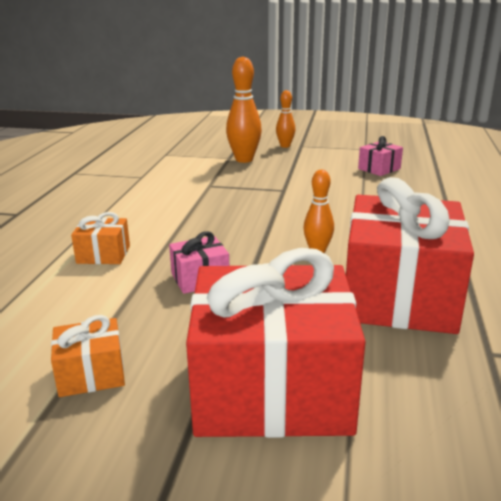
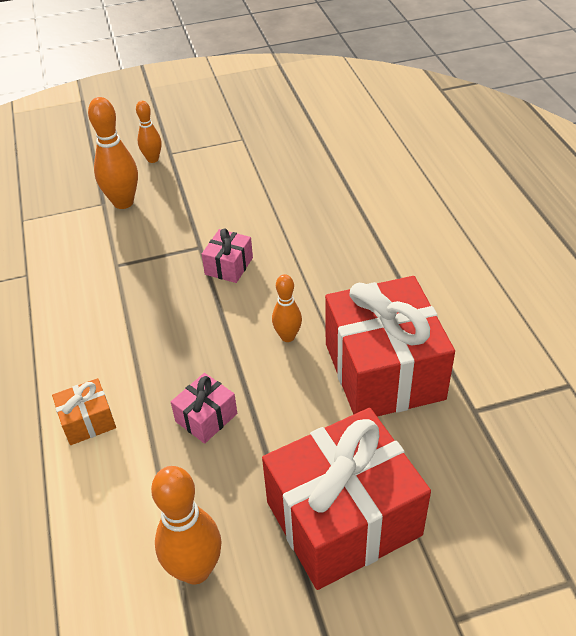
camera: 25 degrees left, 20 degrees up
orange gift [51,315,125,397] -> orange bowling pin [151,466,222,584]
pink gift [358,136,403,176] -> pink gift moved to [201,228,253,283]

